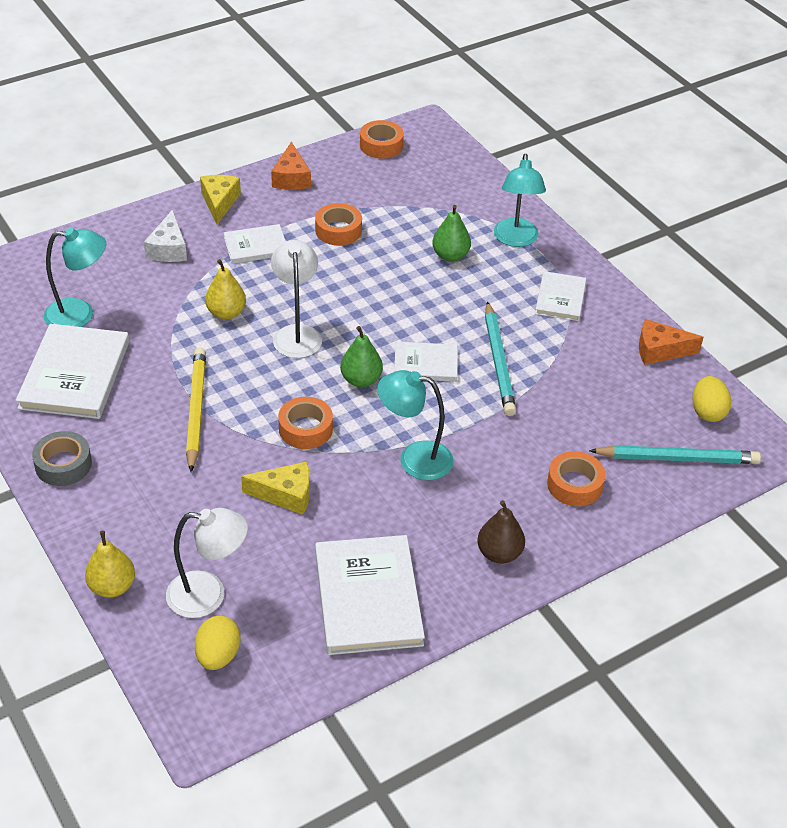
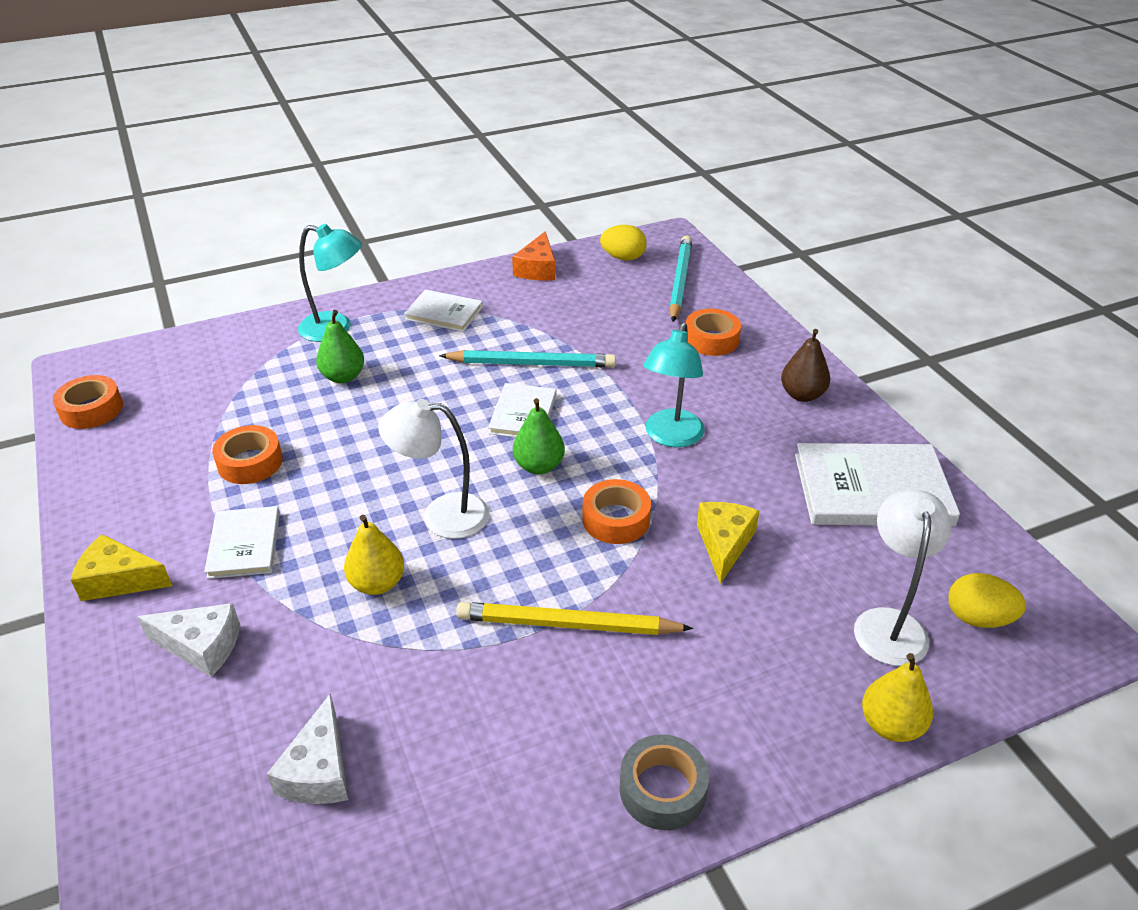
camera: 80 degrees left, 5 degrees down
white book [16,324,129,419] -> none
turquoise lamp [44,227,106,327] -> white cheese [267,693,348,804]
orange cheese [271,142,311,190] -> none

